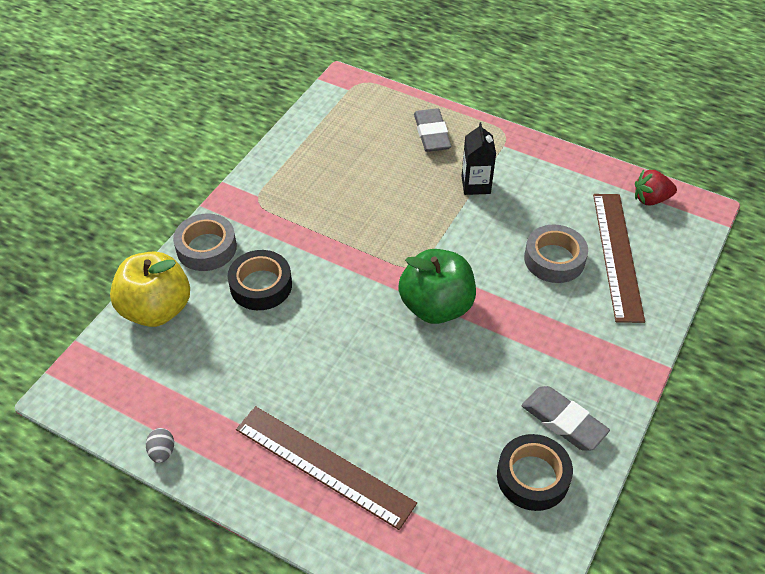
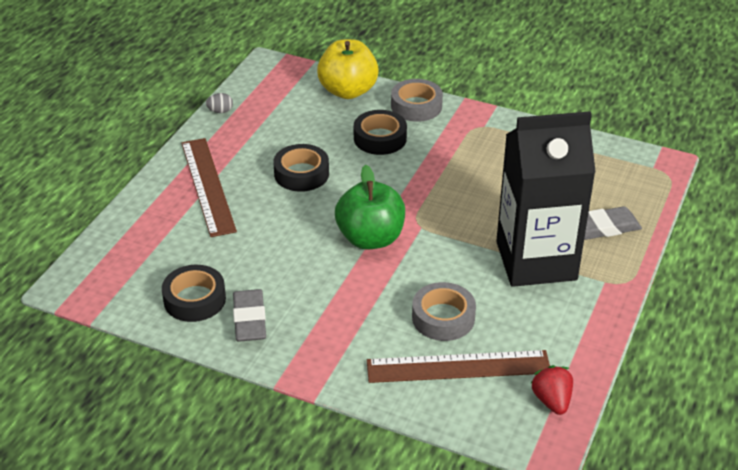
camera: 85 degrees right, 10 degrees down
brown ruler [236,406,417,530] -> brown ruler turned 45 degrees counterclockwise [181,138,237,237]
black carton [461,122,496,195] -> black carton [496,111,596,287], size x2.39
grey eraser [522,386,610,451] -> grey eraser turned 45 degrees counterclockwise [233,289,266,342]
none -> black tape [273,144,329,192]

